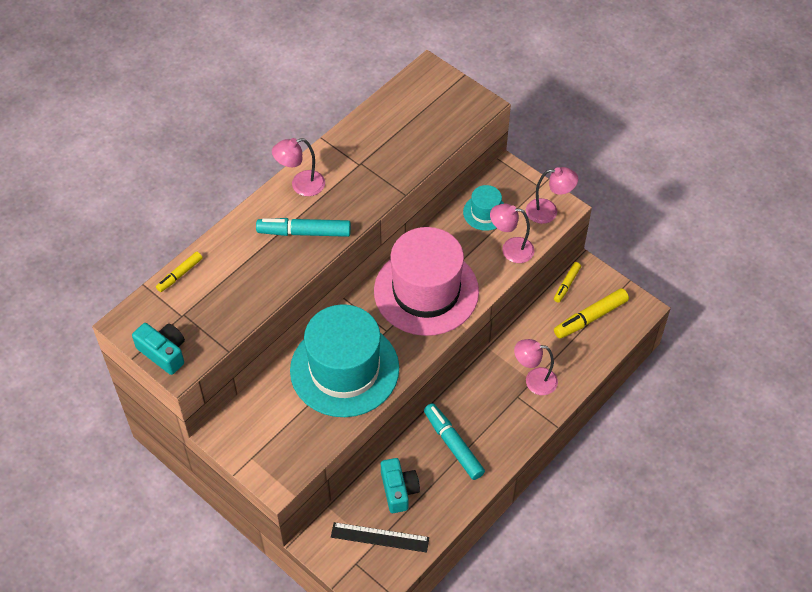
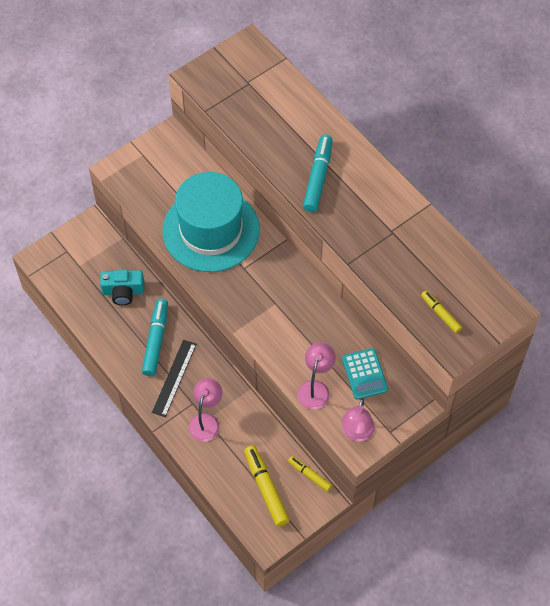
camera: 100 degrees right, 5 degrees up
turquoise camera [132,323,185,375] -> none
yellow marker [156,252,203,292] -> yellow marker moved to [421,291,462,333]
pink lamp [272,138,325,196] -> none
black ruler [331,522,429,553] -> black ruler moved to [152,340,196,417]
pink hat [374,227,479,336] -> none
turquoise marker [424,403,485,480] -> turquoise marker turned 60 degrees counterclockwise [142,299,168,376]
turquoise hat [463,185,504,231] -> turquoise calculator [342,348,388,400]

